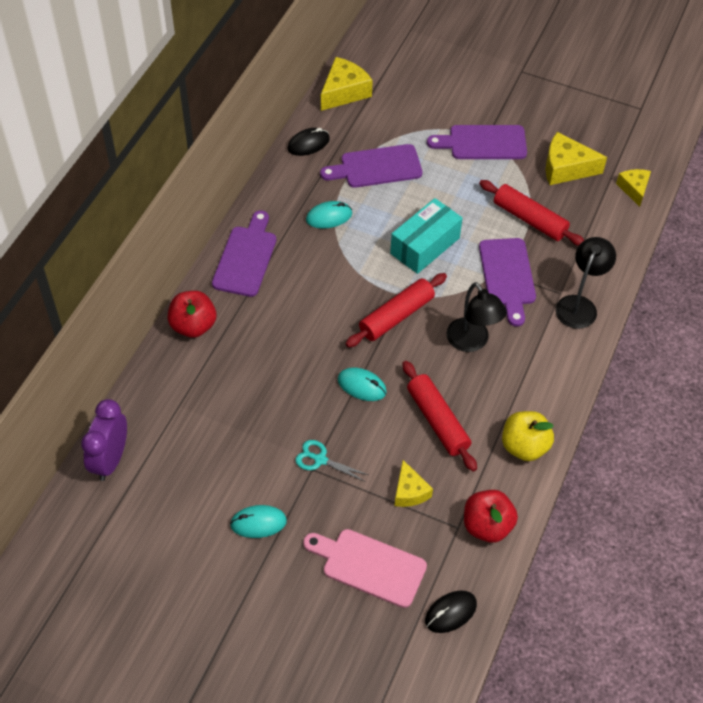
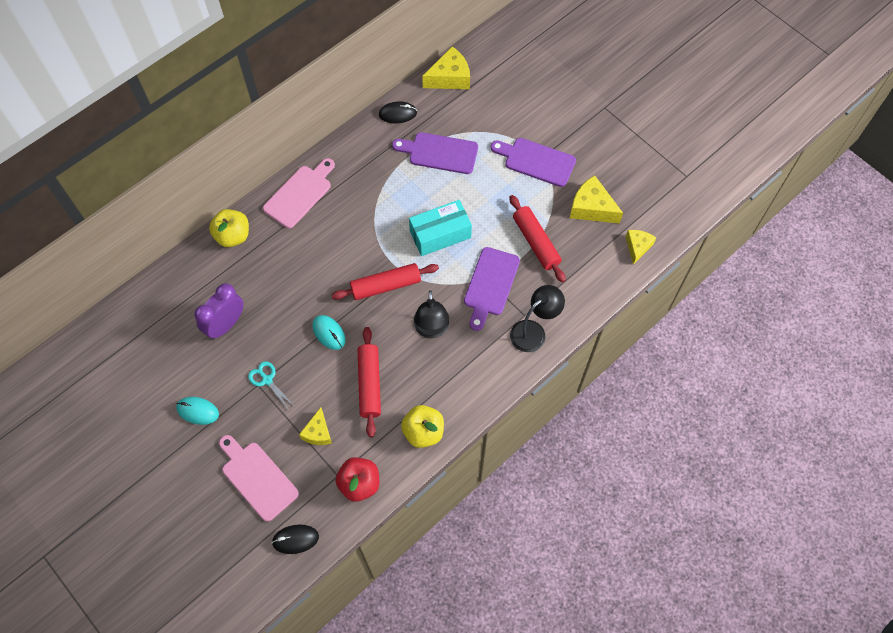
camera: 25 degrees right, 10 degrees up
purple clock [81,399,127,481] -> purple clock moved to [195,283,244,339]
red apple [167,291,216,338] -> yellow apple [209,209,249,247]
purple cutting board [212,210,276,297] -> pink cutting board [263,158,335,228]
turquoise mouse [306,201,352,228] -> none

